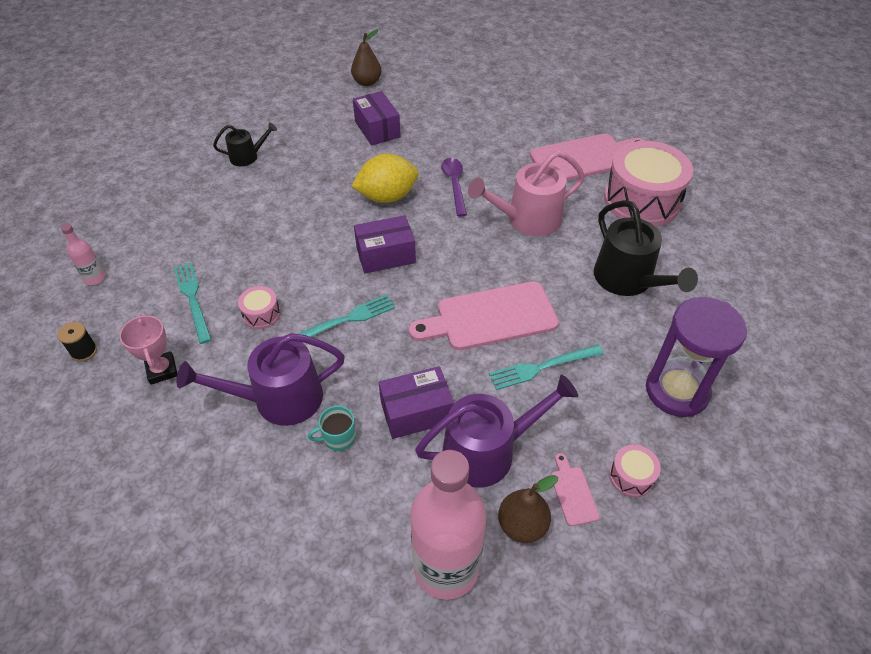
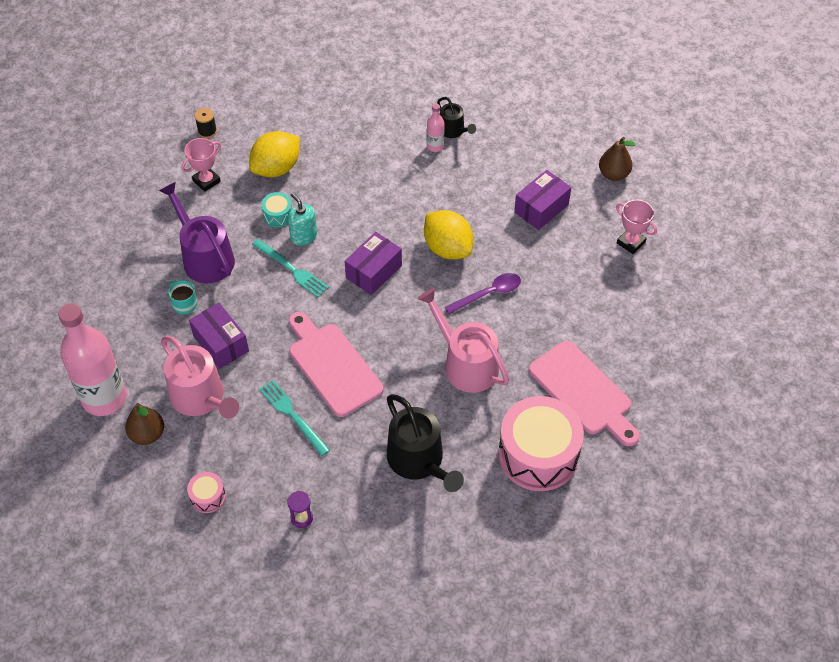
camera: 70 degrees right, 5 degrees up
pink bottle [61,224,105,285] -> pink bottle moved to [427,103,444,152]
turquoise fork [174,262,212,344] -> yellow lemon [249,131,300,177]
pink drum [238,286,280,329] -> turquoise drum [261,192,292,228]
purple box [354,215,416,273] -> purple box turned 75 degrees clockwise [345,232,402,295]
purple watering can [415,374,578,488] -> pink watering can [161,336,239,419]
pink cutting board [551,453,600,526] -> none
black watering can [594,200,698,296] -> black watering can turned 75 degrees counterclockwise [387,394,464,492]
purple hourglass [646,297,747,417] -> purple hourglass [287,491,313,528], size x0.41
none -> turquoise soap dispenser [288,193,317,246]
none -> pink trophy [616,200,657,254]

